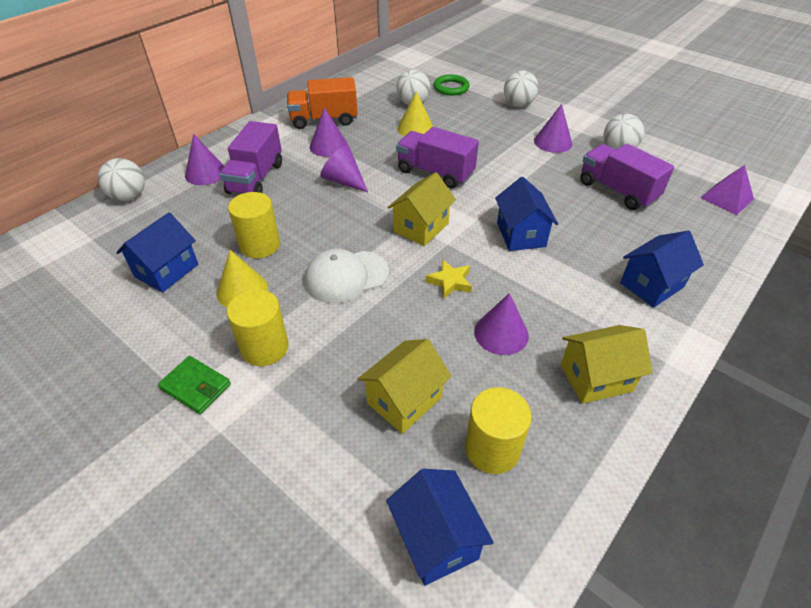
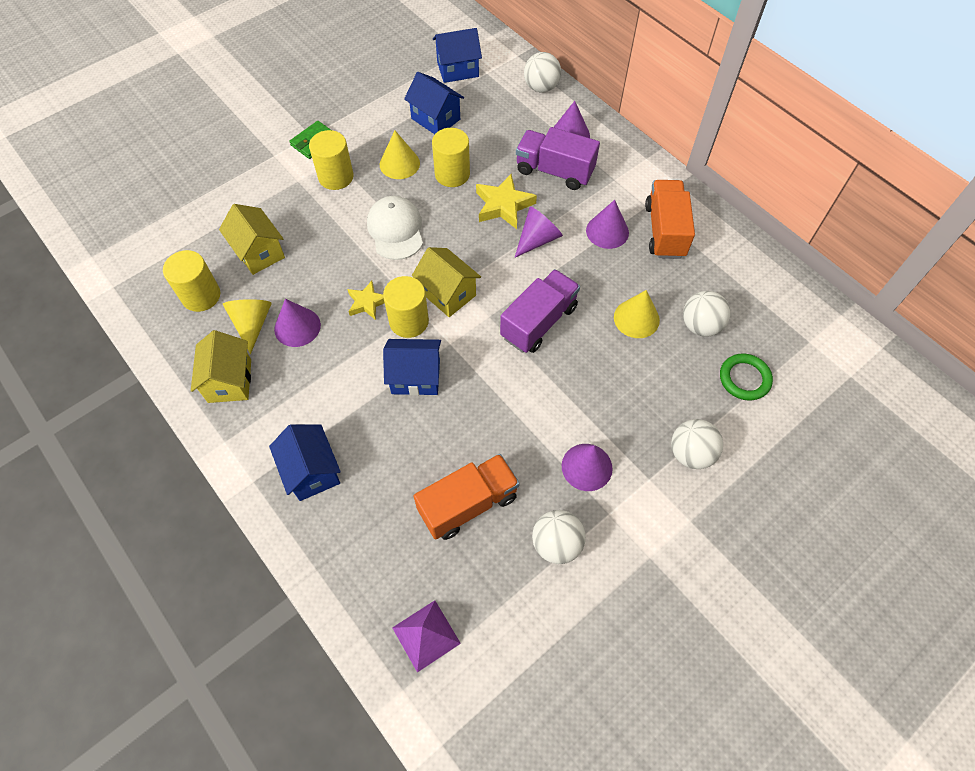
camera: 100 degrees right, 15 degrees up
blue house [386,469,494,586] -> blue house moved to [433,28,482,83]
purple truck [580,144,674,210] -> orange truck [414,454,520,540]
none -> yellow cone [223,299,272,354]
none -> yellow cylinder [383,276,429,338]
none -> yellow star [476,174,537,229]

